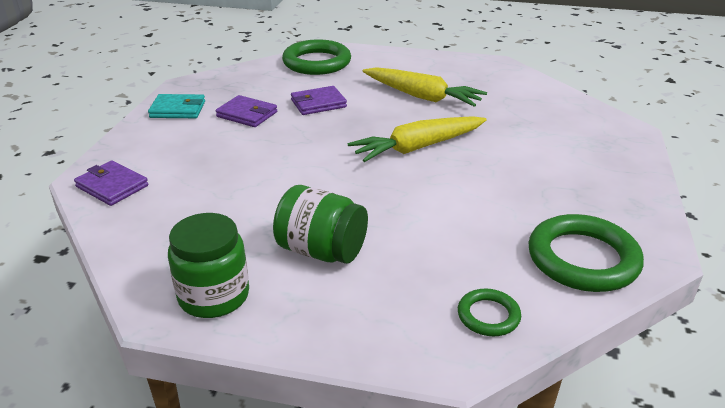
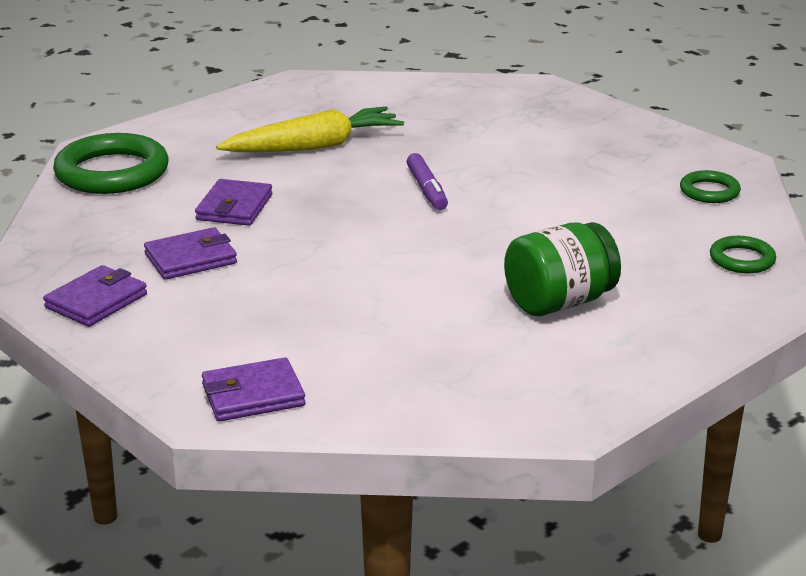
camera: 55 degrees left, 5 degrees down
turquoise wallet [148,94,205,118] -> purple wallet [43,265,147,327]
green jar [168,213,249,318] -> none
yellow carrot [348,116,487,162] -> purple marker [407,153,448,210]
green ring [528,214,644,292] -> green ring [680,170,741,203], size x0.51

